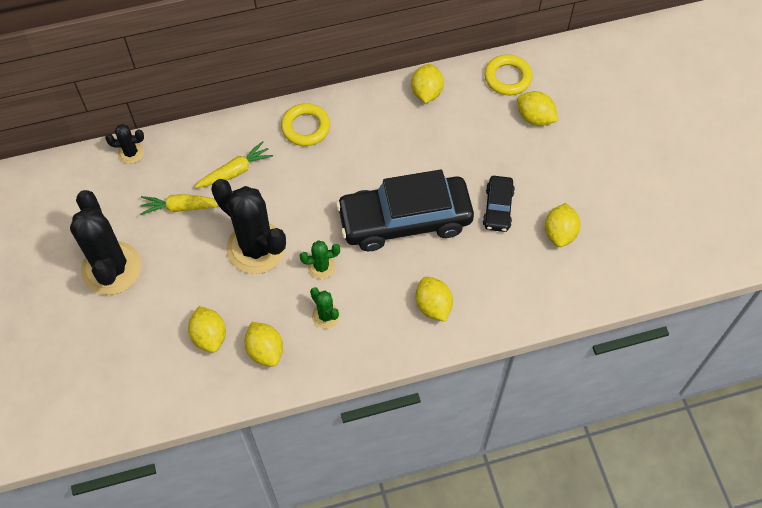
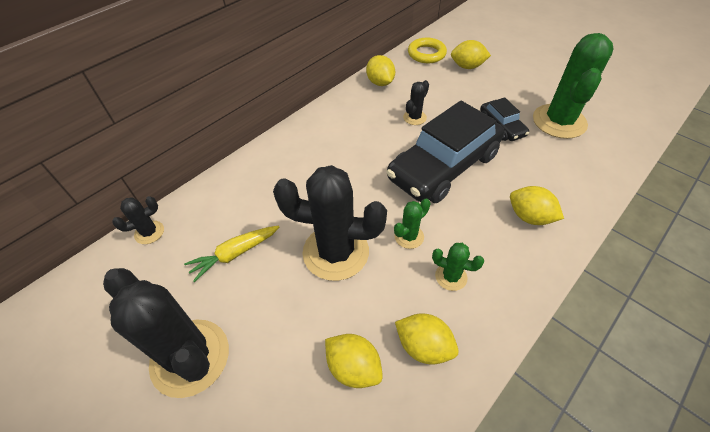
camera: 30 degrees left, 10 degrees down
yellow carrot [195,141,273,188] -> none
yellow ring [281,103,330,146] -> none
yellow lemon [545,203,581,247] -> green cactus [533,33,614,139]
none -> black cactus [403,80,429,125]

